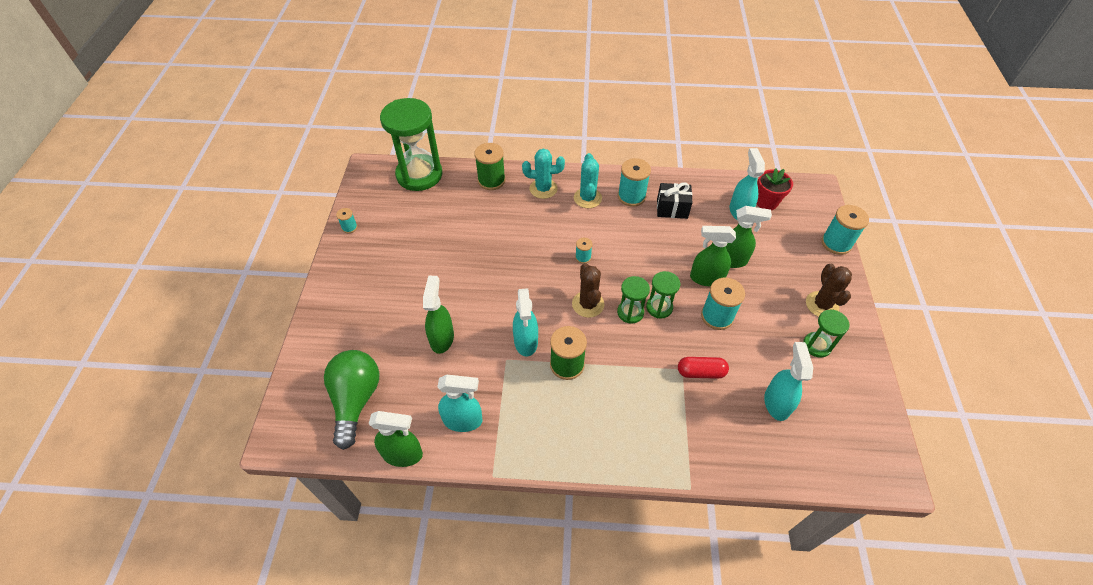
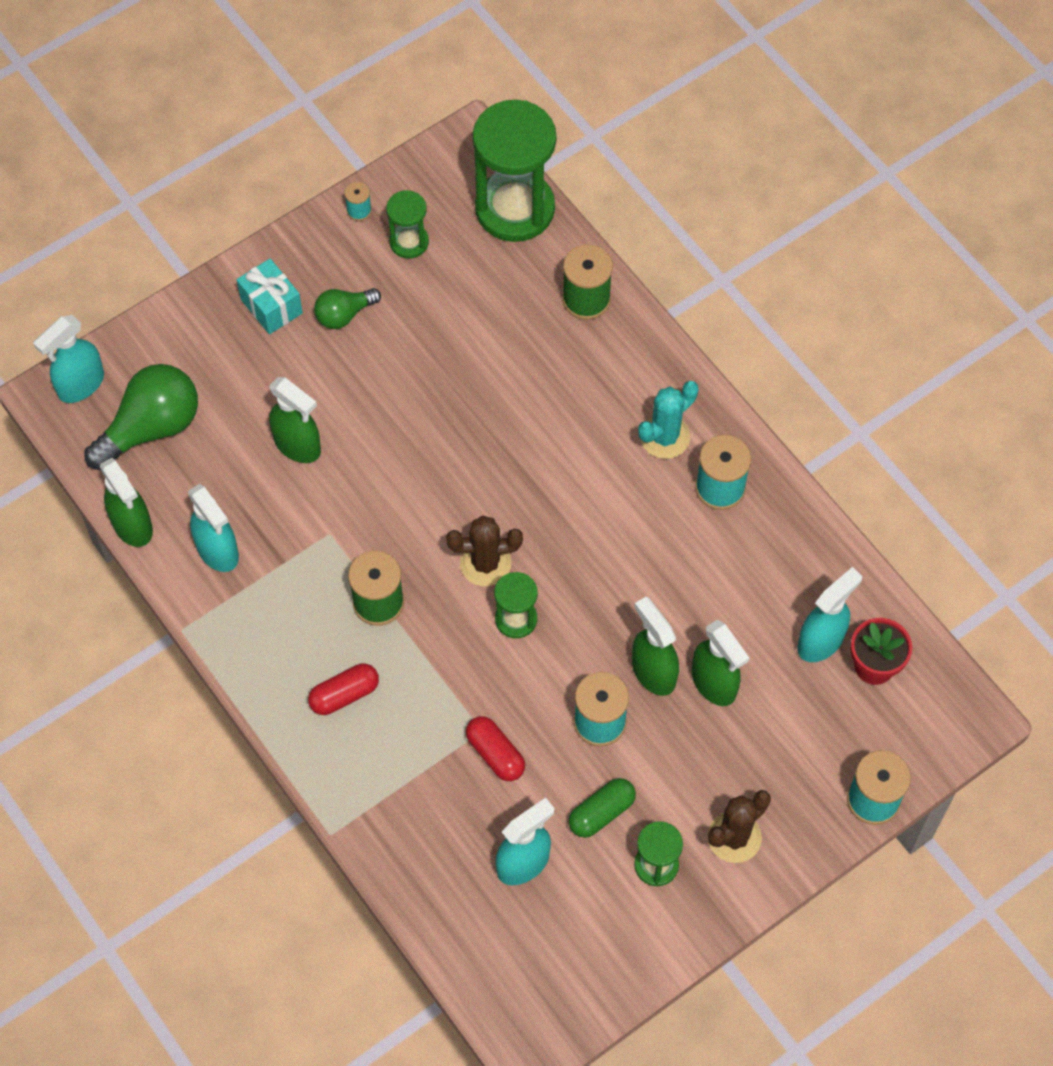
camera: 50 degrees right, 10 degrees up
green spray bottle [423,275,454,354] -> green spray bottle turned 75 degrees clockwise [269,377,321,463]
turquoise spray bottle [513,288,538,357] -> turquoise spray bottle moved to [33,315,104,403]
turquoise cactus [522,148,565,199] -> none
brown cactus [572,263,605,318] -> brown cactus turned 45 degrees clockwise [446,516,523,586]
turquoise spool [575,238,593,264] -> none
green hourglass [646,271,680,319] -> green hourglass moved to [386,190,429,259]
black gift [657,182,693,219] -> none
none -> turquoise gift [237,259,303,334]
none -> red capsule [308,664,379,715]
none -> green light bulb [314,288,381,329]
none -> green capsule [568,778,636,838]

